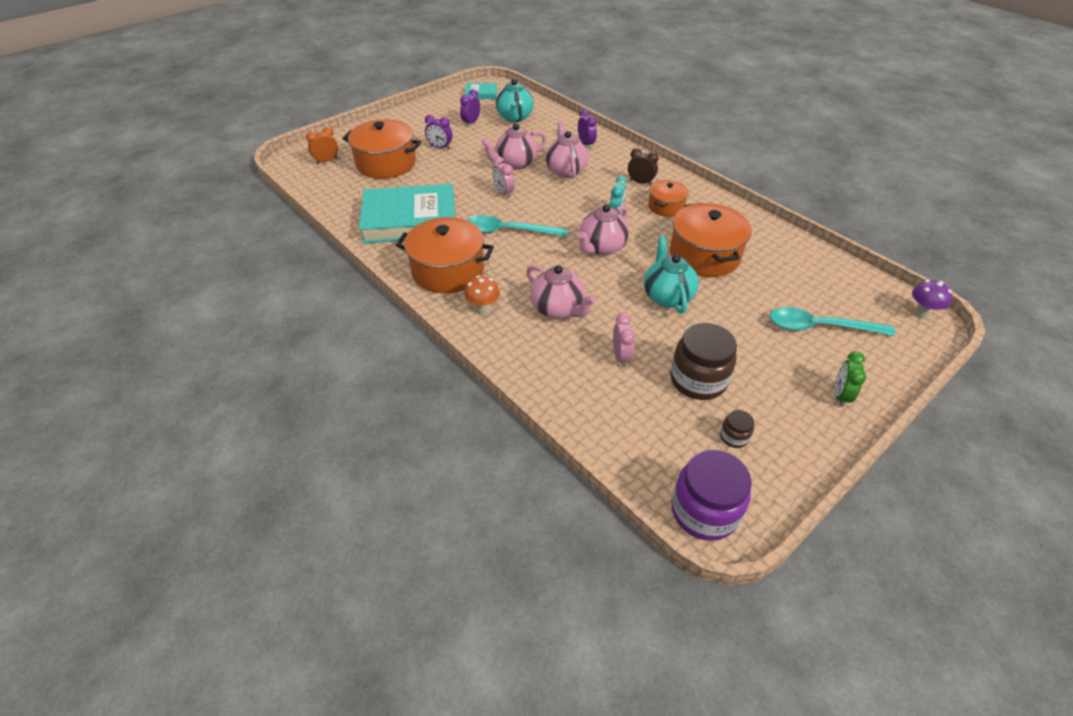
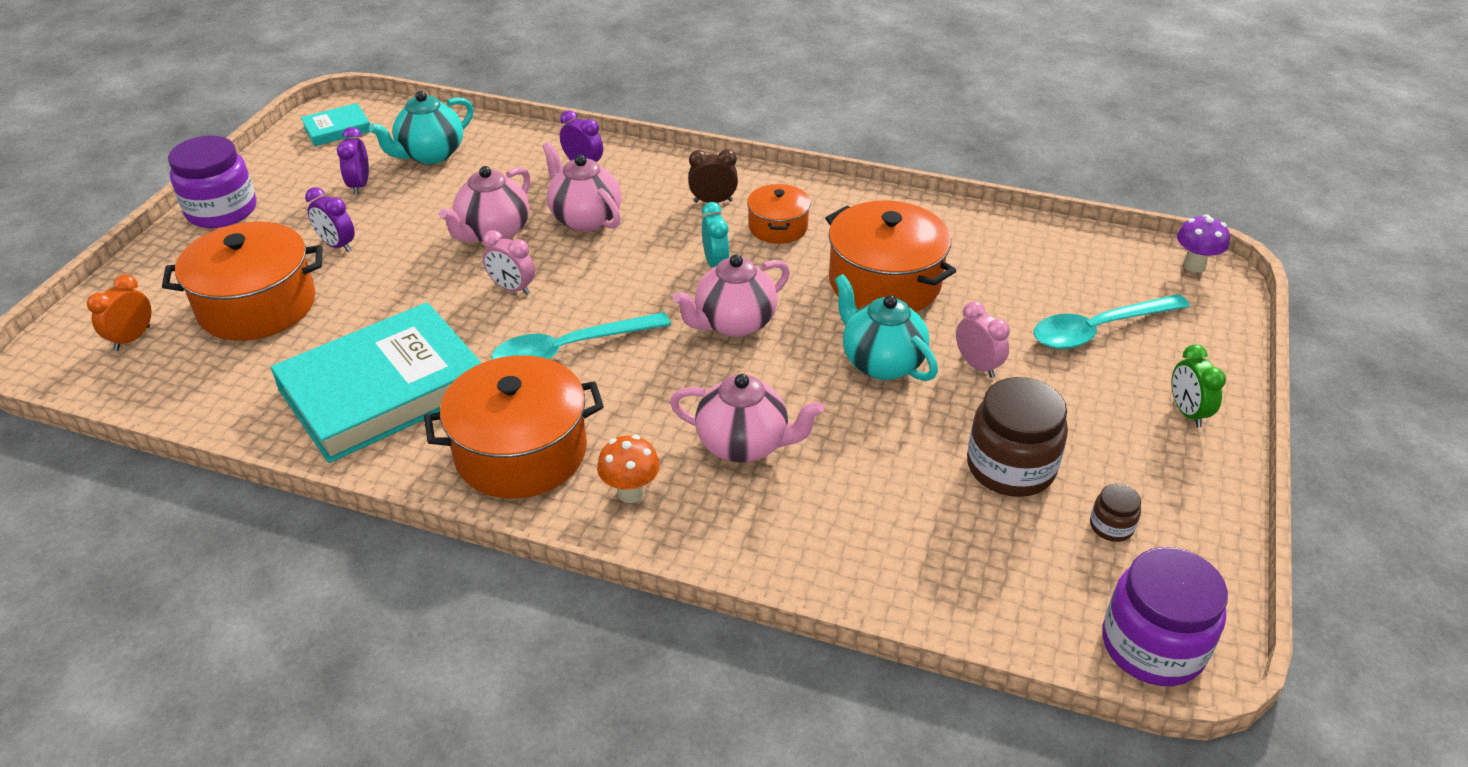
camera: 30 degrees left, 5 degrees down
purple clock [425,115,453,150] -> purple clock turned 45 degrees clockwise [305,187,355,252]
turquoise teapot [496,79,534,122] -> turquoise teapot turned 75 degrees clockwise [369,91,474,164]
pink teapot [578,204,629,255] -> pink teapot turned 45 degrees clockwise [673,254,790,337]
pink clock [613,313,635,368] -> pink clock moved to [956,301,1010,378]
none -> purple jar [168,136,256,228]

